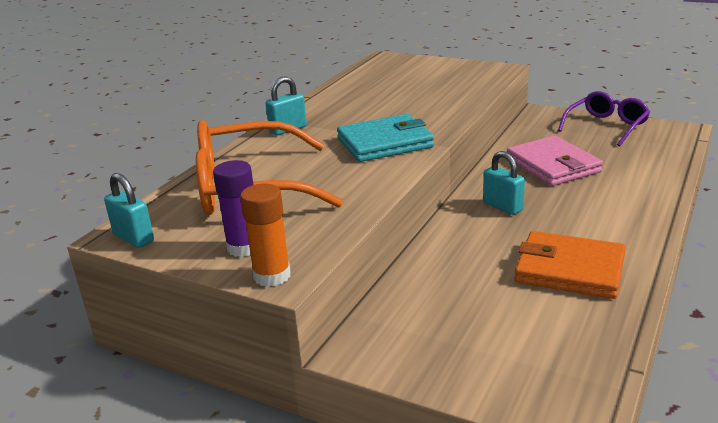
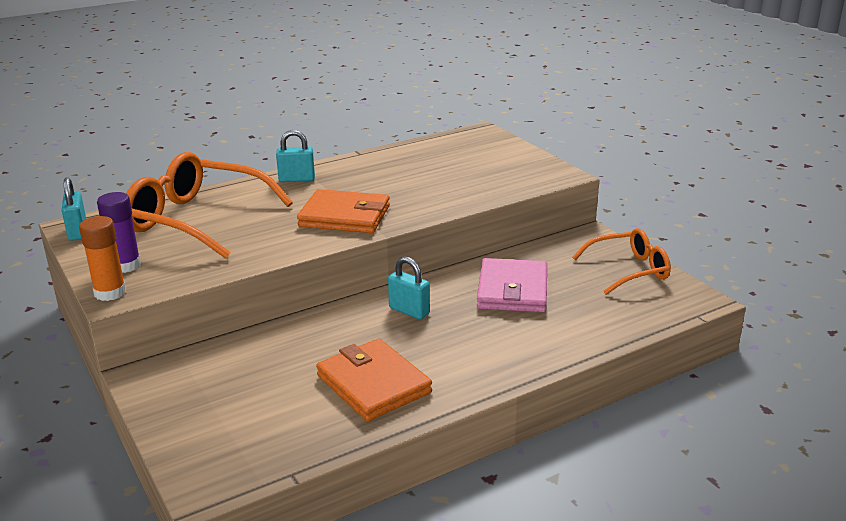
camera: 30 degrees right, 0 degrees up
turquoise wallet [337,114,434,162] -> orange wallet [297,189,390,233]
turquoise padlock [483,151,525,215] -> turquoise padlock turned 45 degrees counterclockwise [388,256,430,319]
purple glasses [558,91,650,146] -> orange glasses [572,228,671,295]

